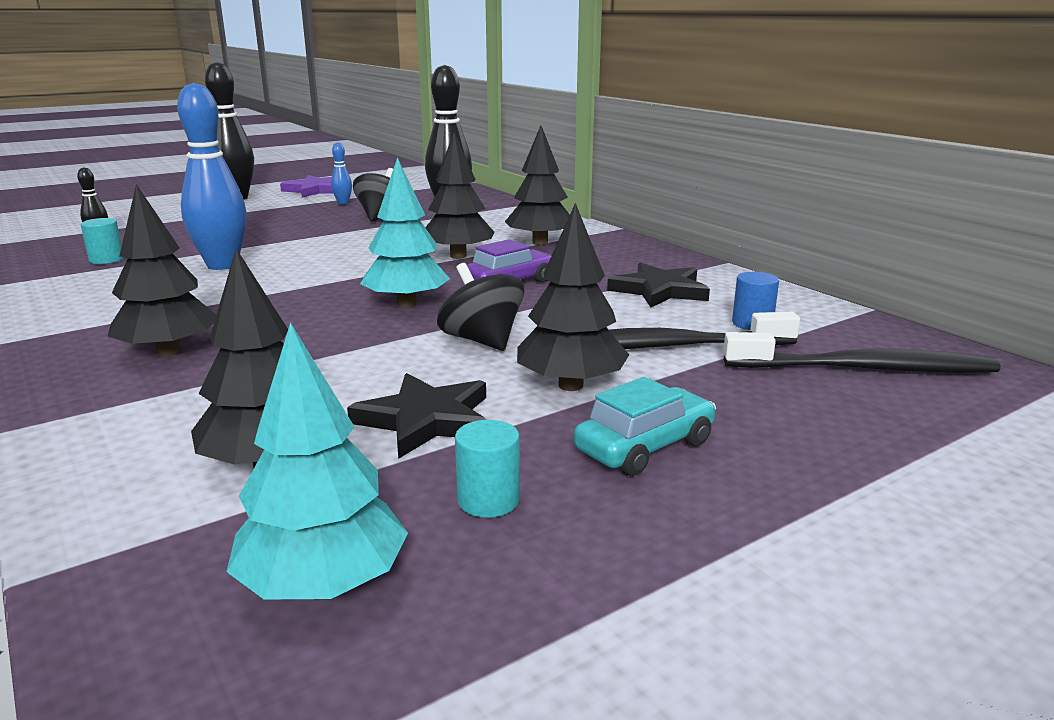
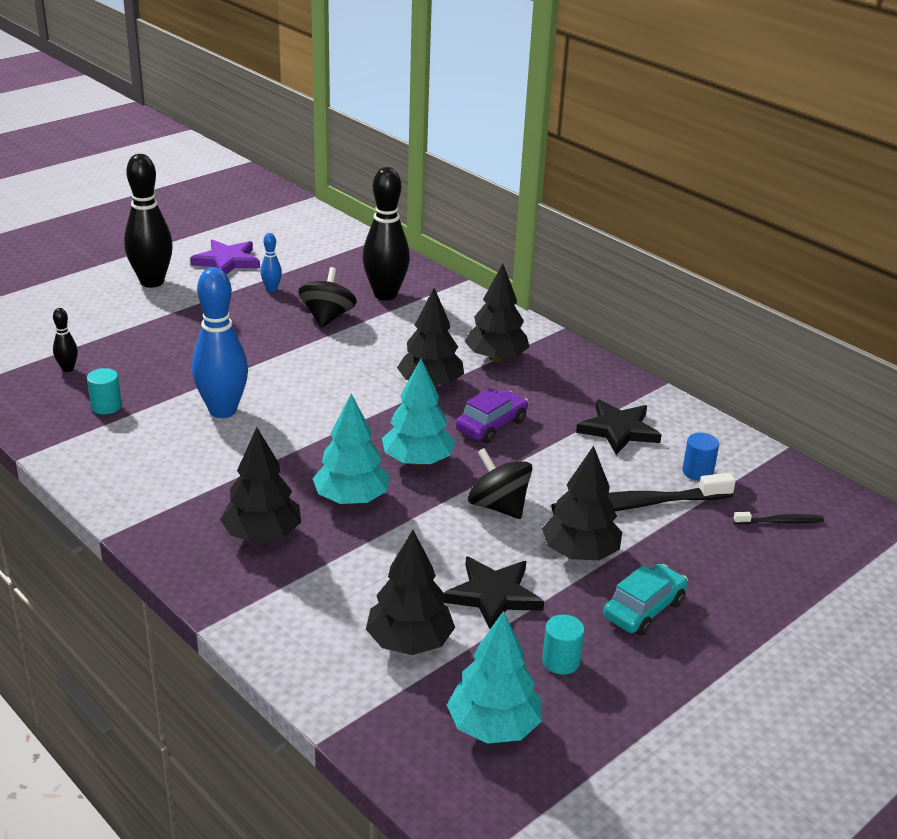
camera: 10 degrees left, 10 degrees up
black toothbrush [723,332,1000,373] -> black toothbrush [733,512,824,524], size x0.48
none -> turquoise tree [312,394,390,504]

